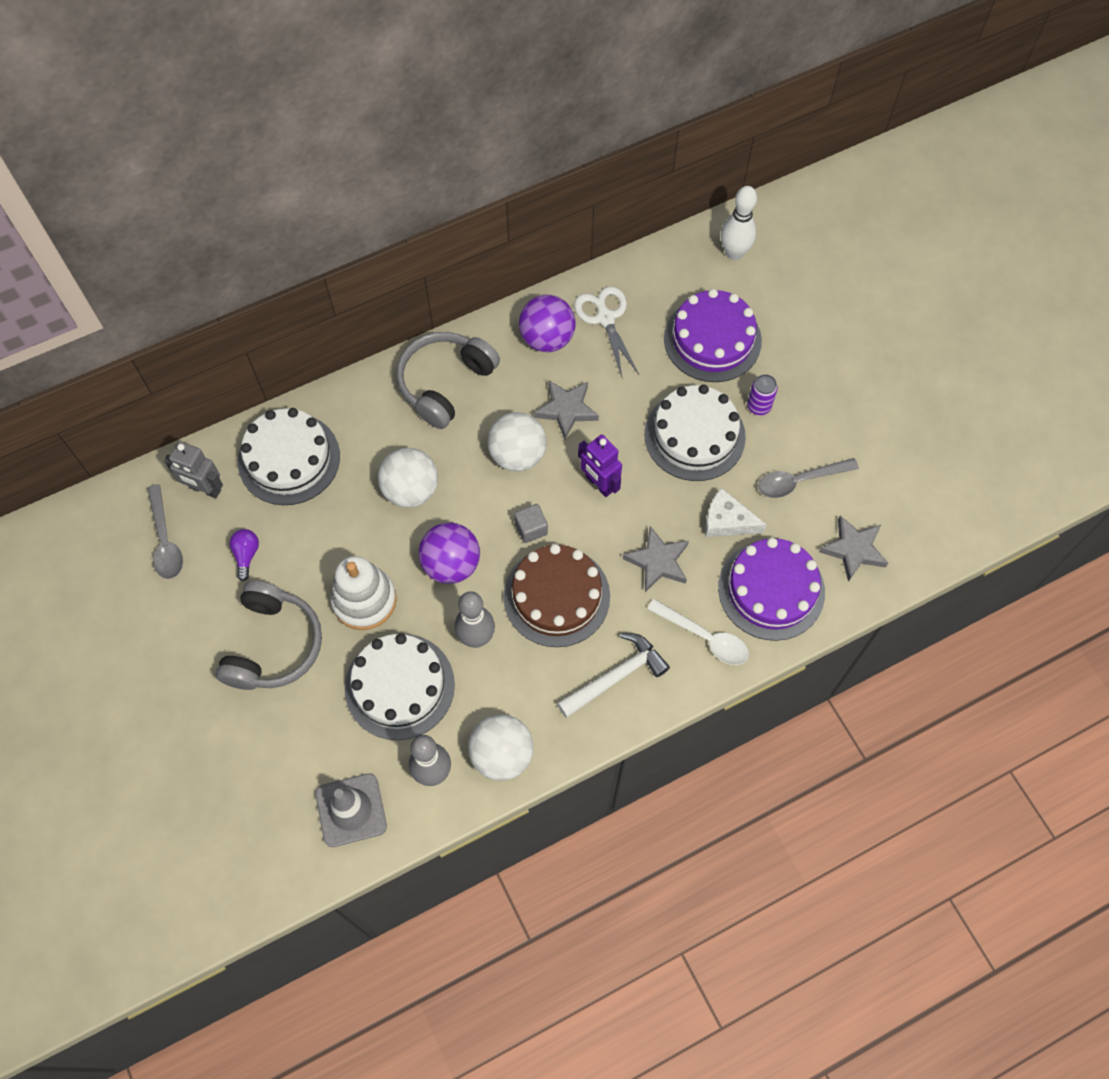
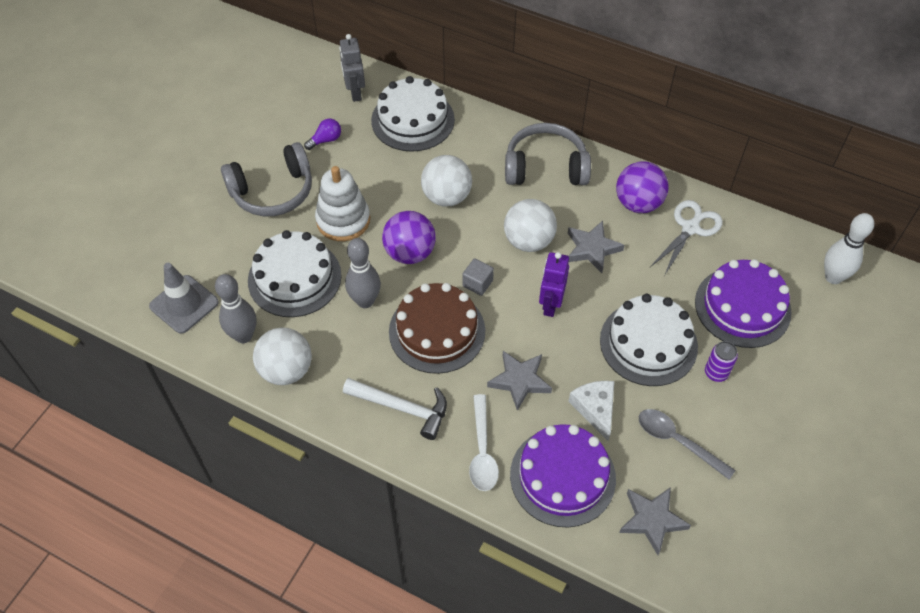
camera: 55 degrees right, 10 degrees down
grey spoon [147,484,183,579] -> none

